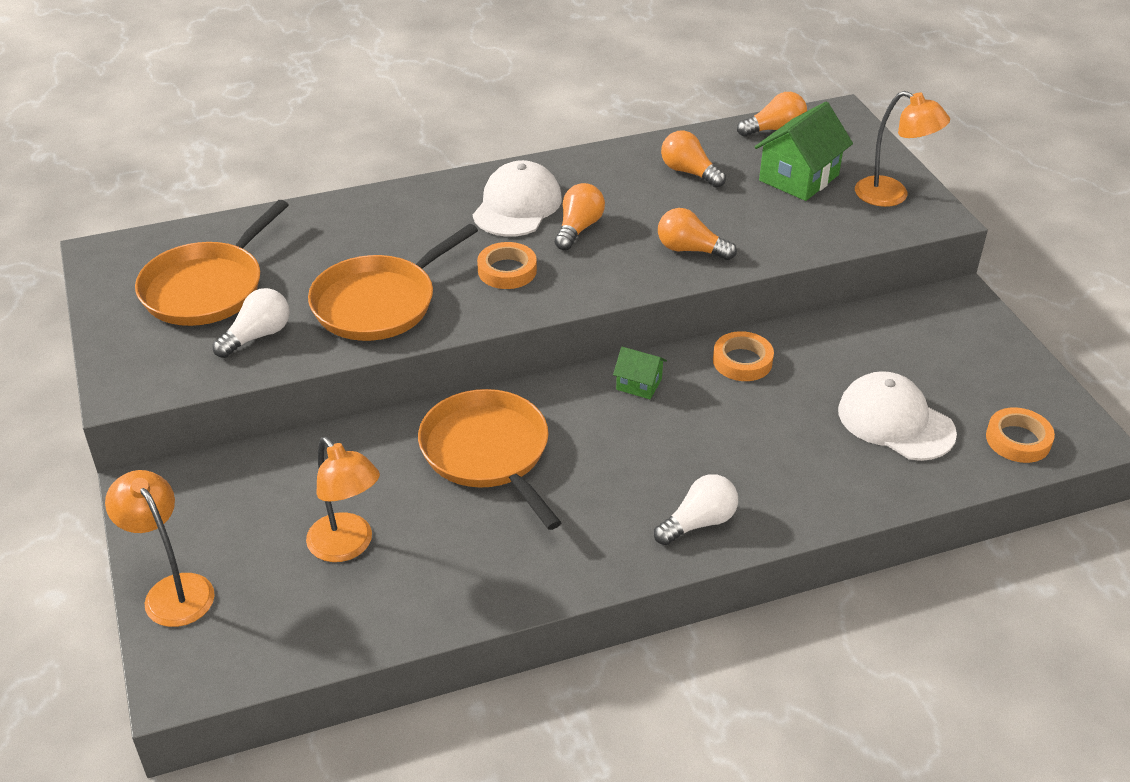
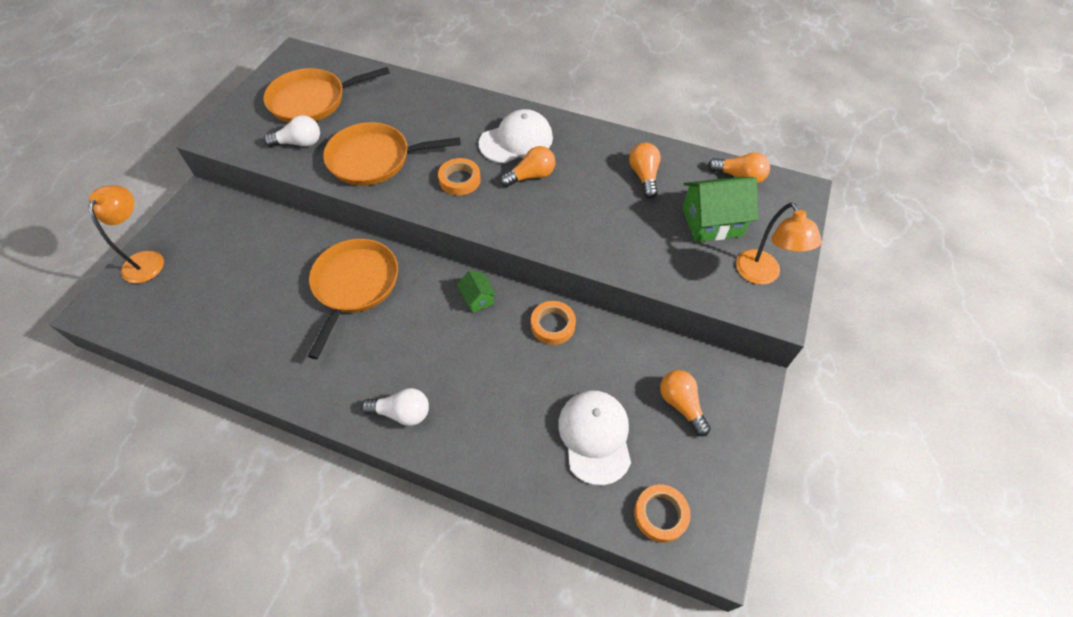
camera: 40 degrees right, 15 degrees up
orange lamp [306,437,380,562] -> none
orange light bulb [658,208,737,260] -> orange light bulb moved to [660,370,711,436]

